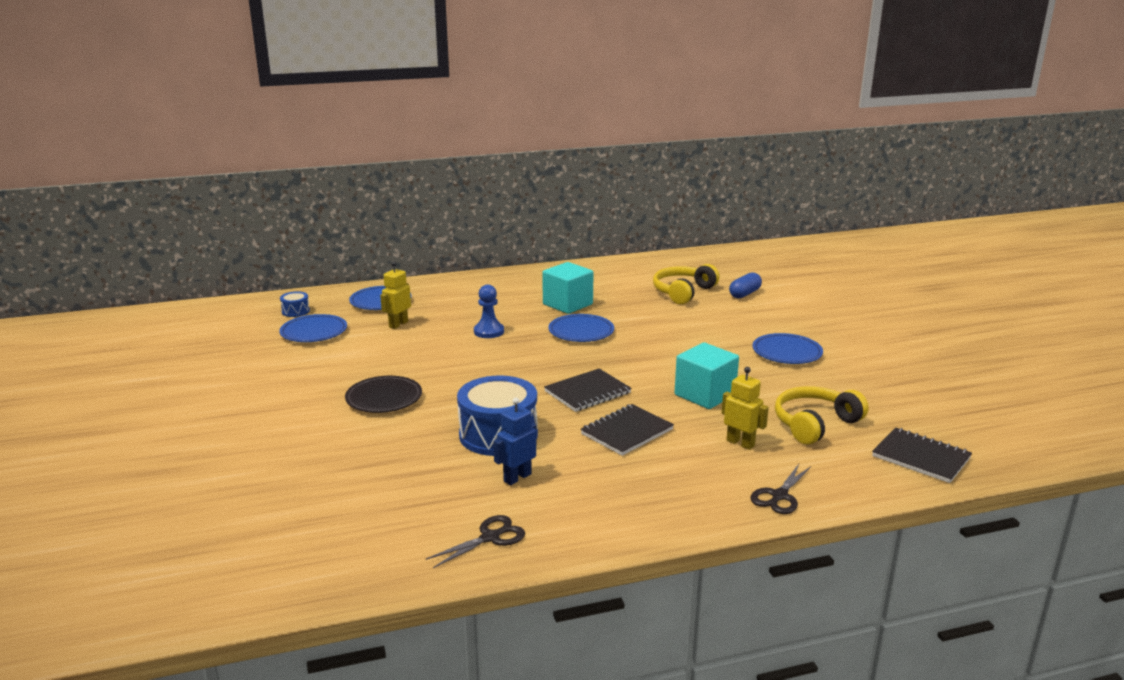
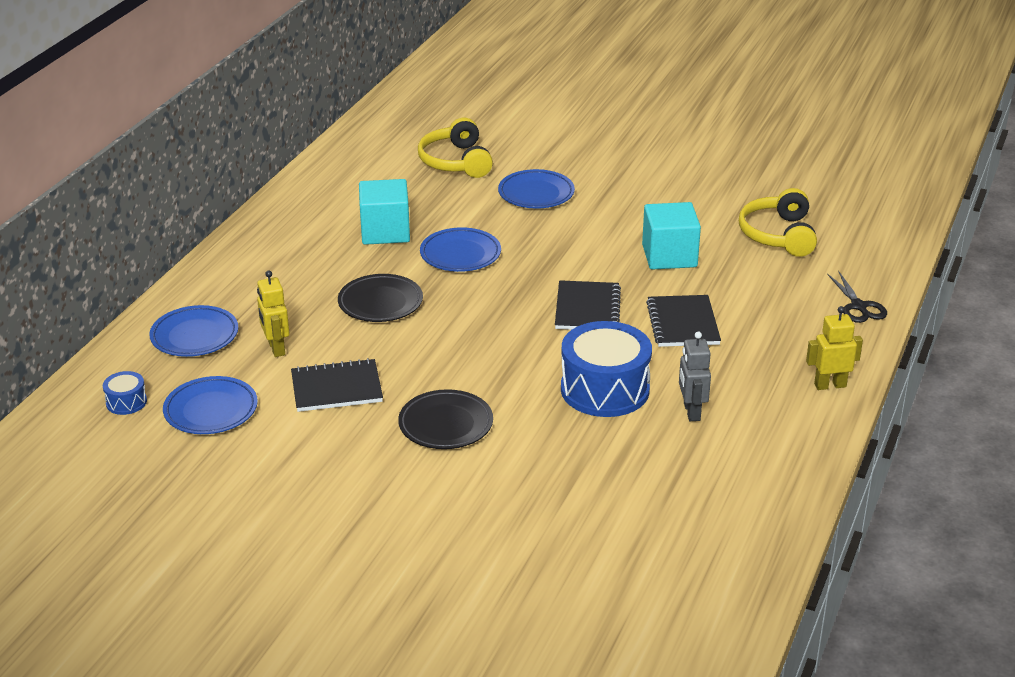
camera: 50 degrees left, 10 degrees up
black scissors [425,515,525,568] -> none
blue pawn [474,284,504,338] -> black plate [338,274,423,322]
blue robot [493,398,537,485] -> grey robot [679,332,711,421]
yellow robot [722,367,769,450] -> yellow robot moved to [806,306,863,390]
blue capsule [729,272,762,298] -> none
blue plate [752,333,823,364] -> blue plate moved to [498,169,575,208]
black notebook [872,427,972,483] -> black notebook moved to [291,358,383,412]

